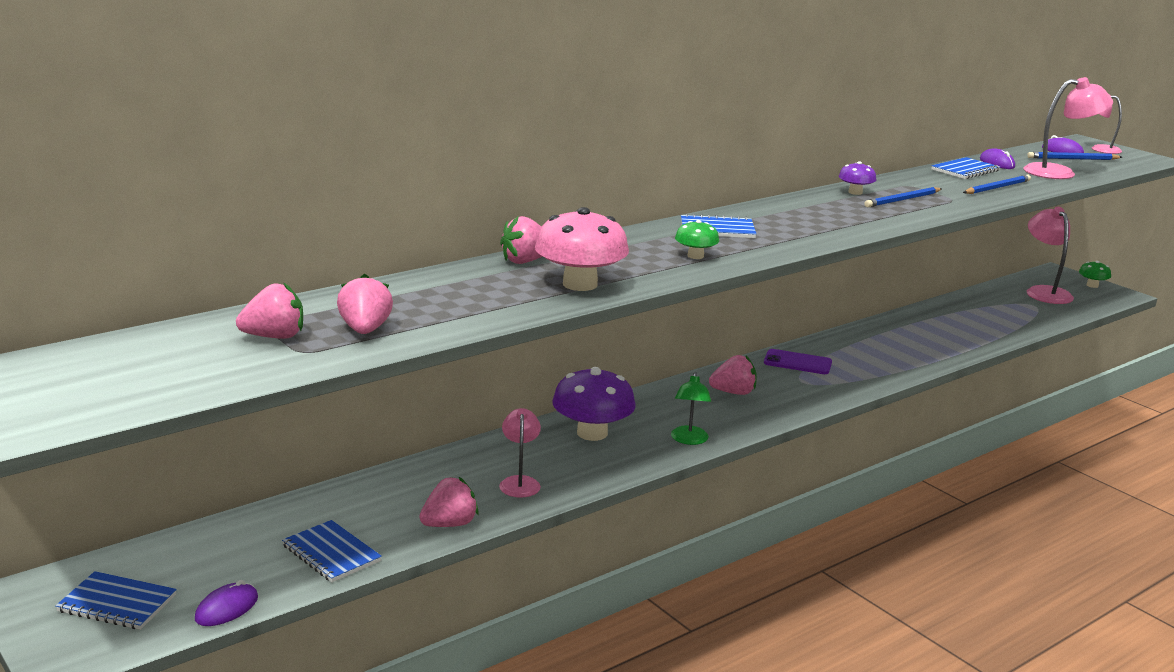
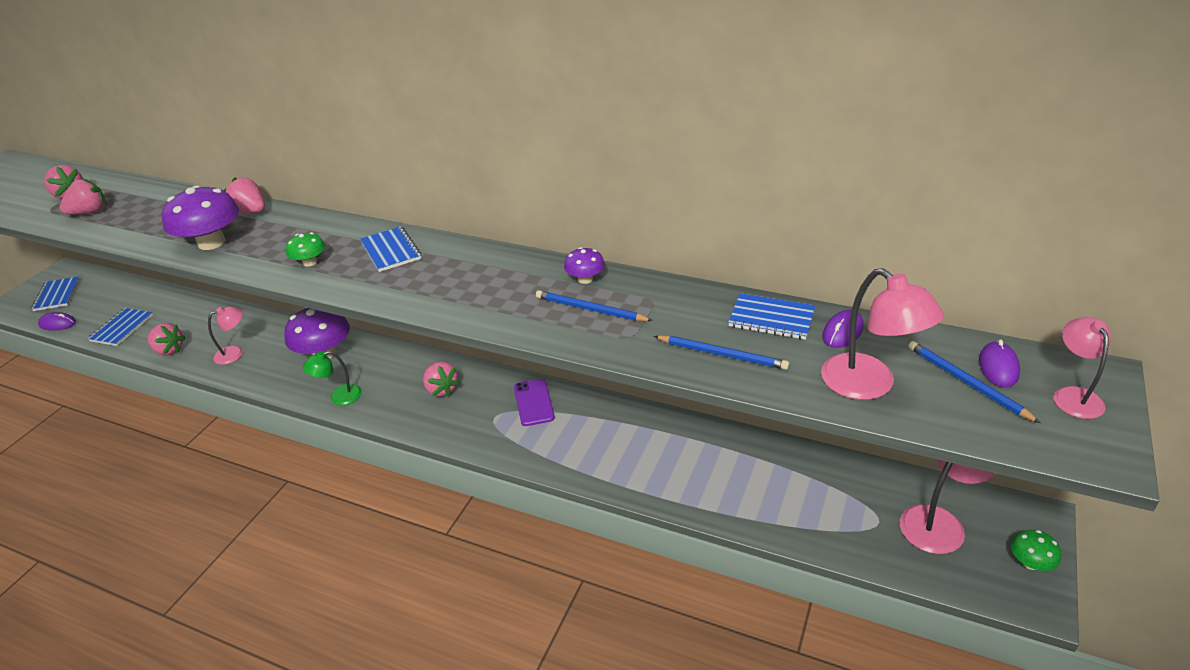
camera: 65 degrees right, 15 degrees up
pink mushroom [535,207,629,291] -> purple mushroom [162,186,239,250]

